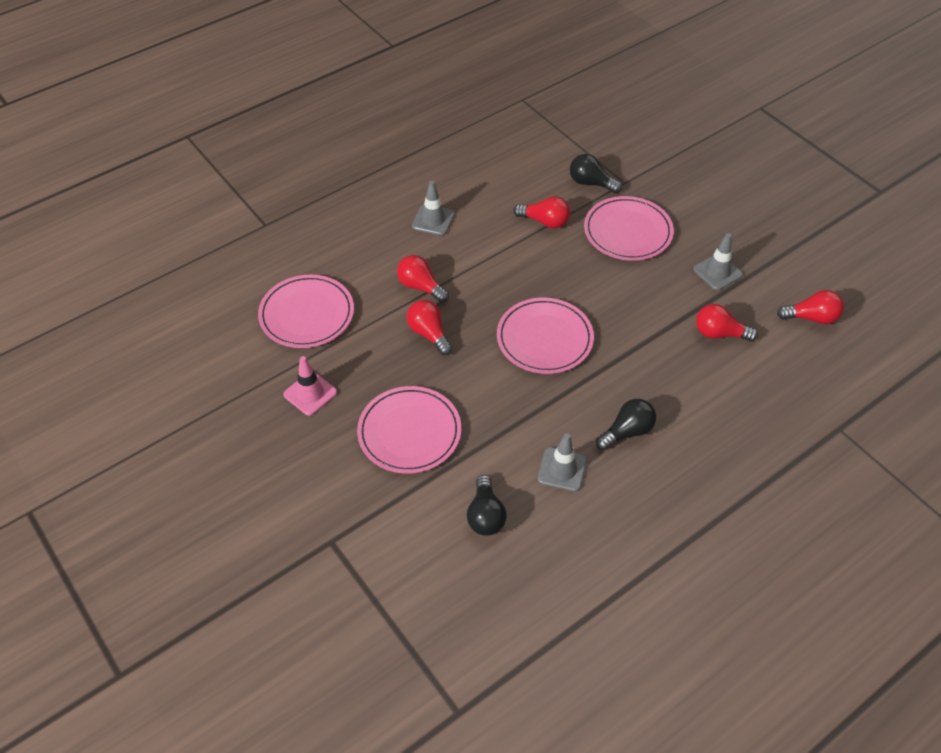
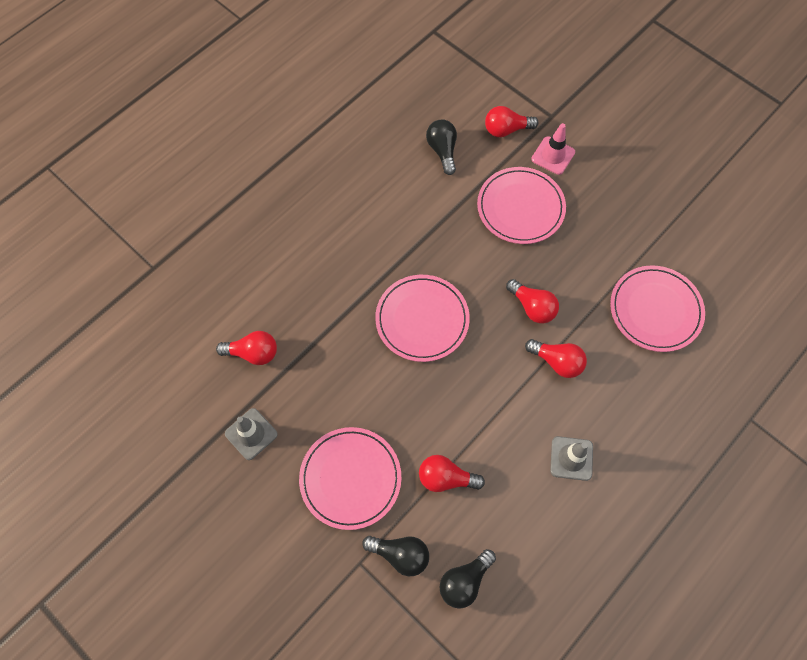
camera: 170 degrees right, 15 degrees up
pink traffic cone [283,356,337,416] -> pink traffic cone moved to [531,123,575,175]
grey traffic cone [538,433,587,492] -> none
black light bulb [596,399,656,450] -> black light bulb moved to [440,549,496,609]
red light bulb [777,290,844,324] -> red light bulb moved to [485,106,539,137]

